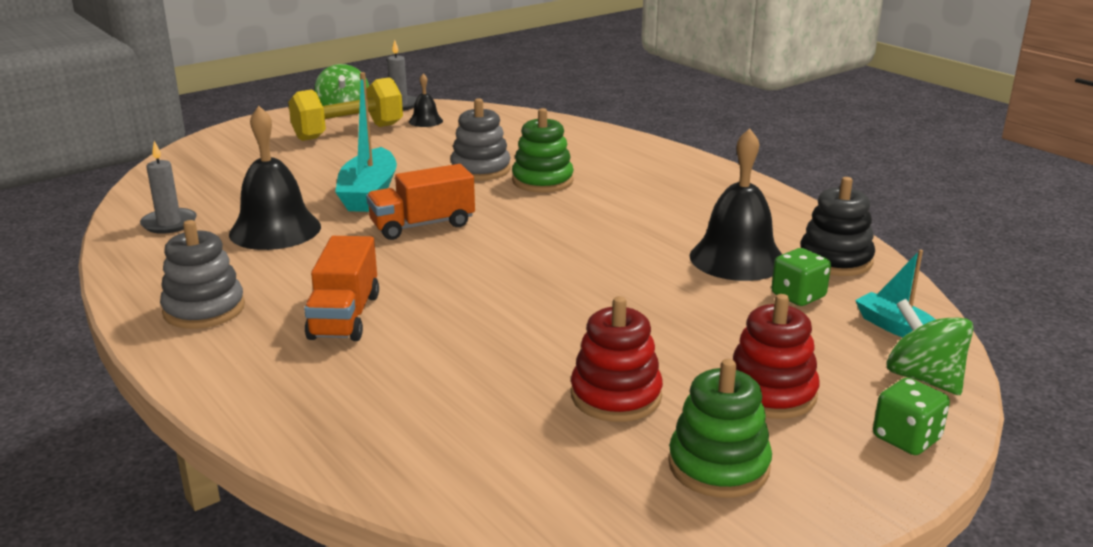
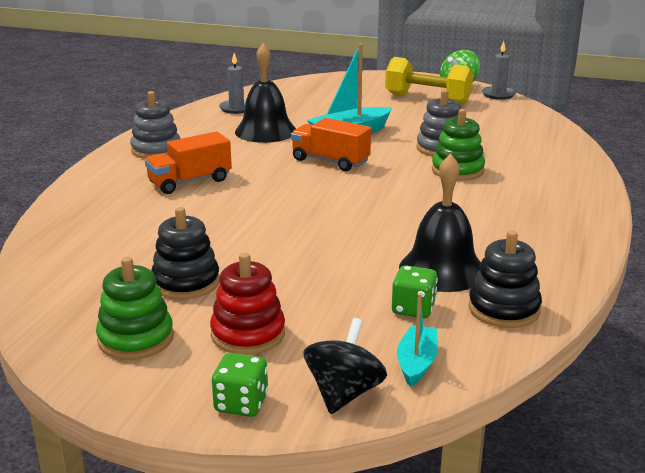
camera: 55 degrees right, 0 degrees up
black bell [409,74,443,127] -> none
red stacking toy [571,296,663,422] -> black stacking toy [151,207,220,300]
green spinning top [886,299,974,395] -> black spinning top [304,318,387,414]

